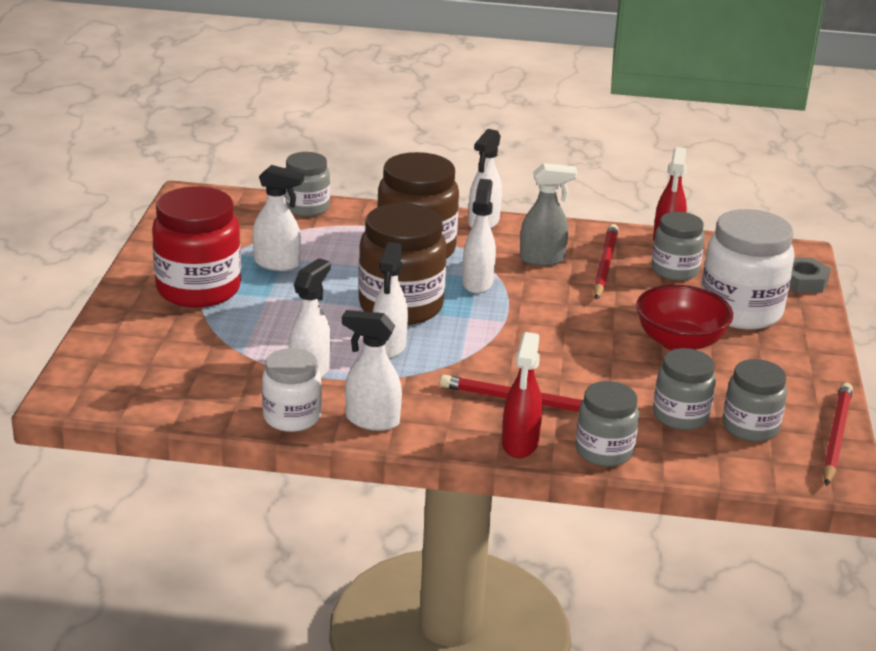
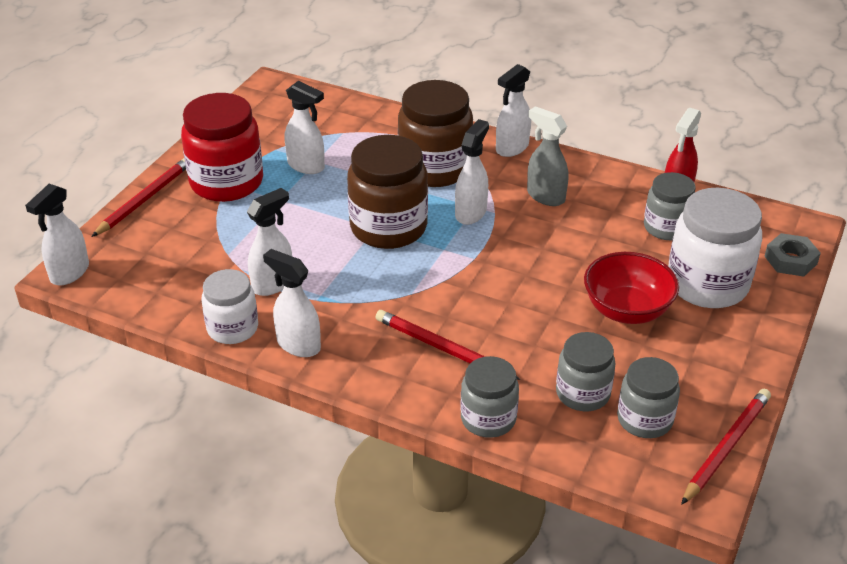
camera: 20 degrees right, 10 degrees up
grey jar [285,152,330,217] -> none
white spray bottle [373,242,408,359] -> white spray bottle moved to [25,184,89,285]
red spray bottle [502,332,543,458] -> none
grey spray bottle [520,163,578,266] -> grey spray bottle turned 150 degrees counterclockwise [527,106,569,206]
red pencil [593,224,619,300] -> red pencil moved to [92,158,186,237]

